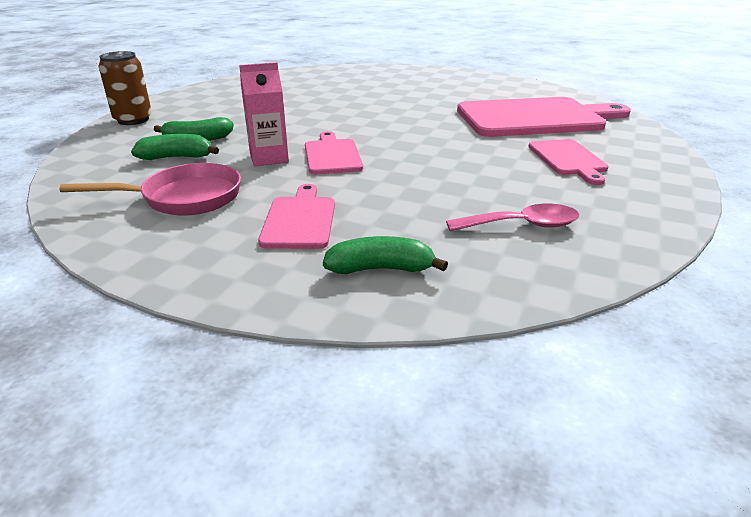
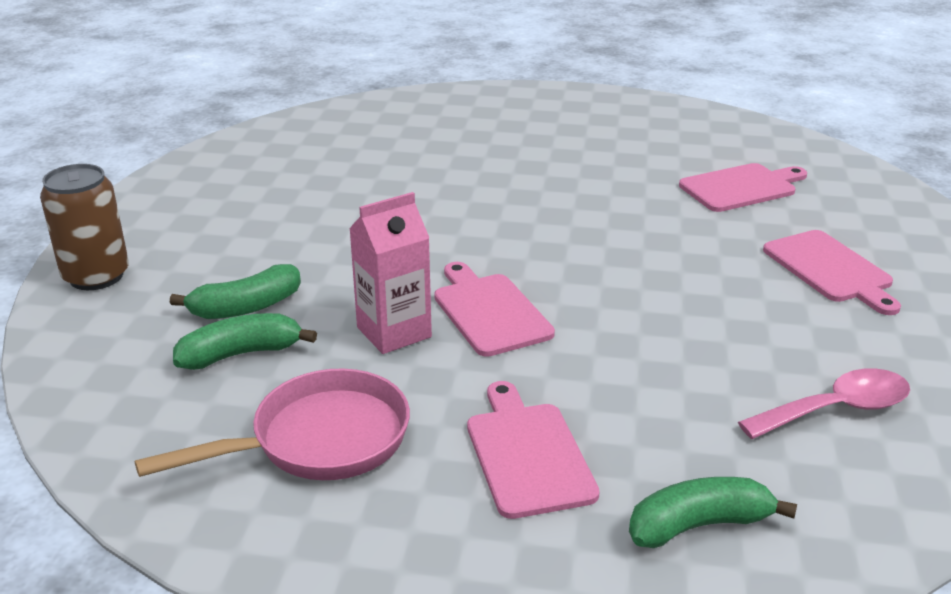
camera: 15 degrees left, 0 degrees up
pink cutting board [457,97,631,137] -> pink cutting board [679,163,807,212], size x0.51

